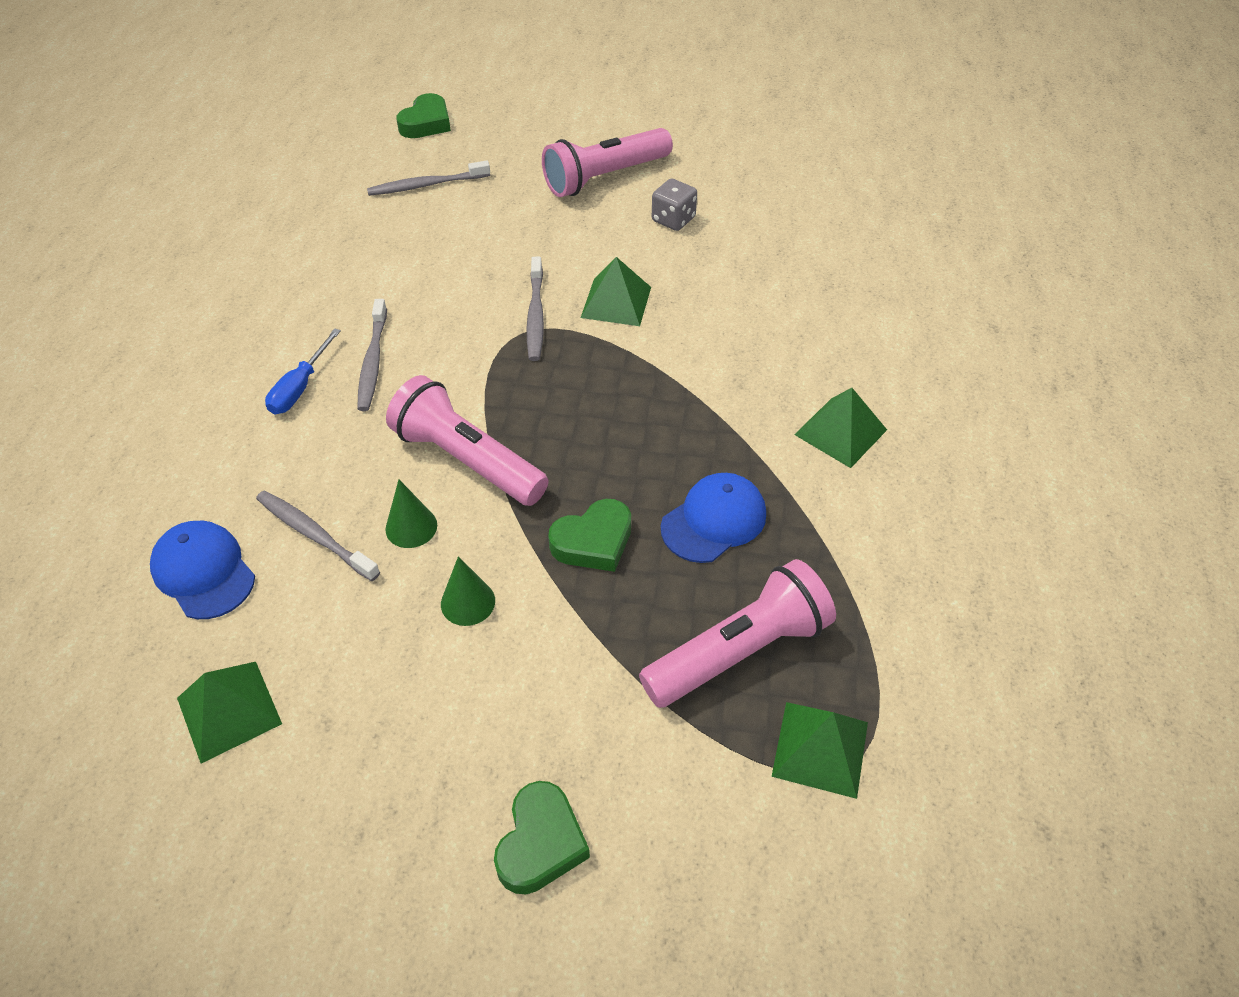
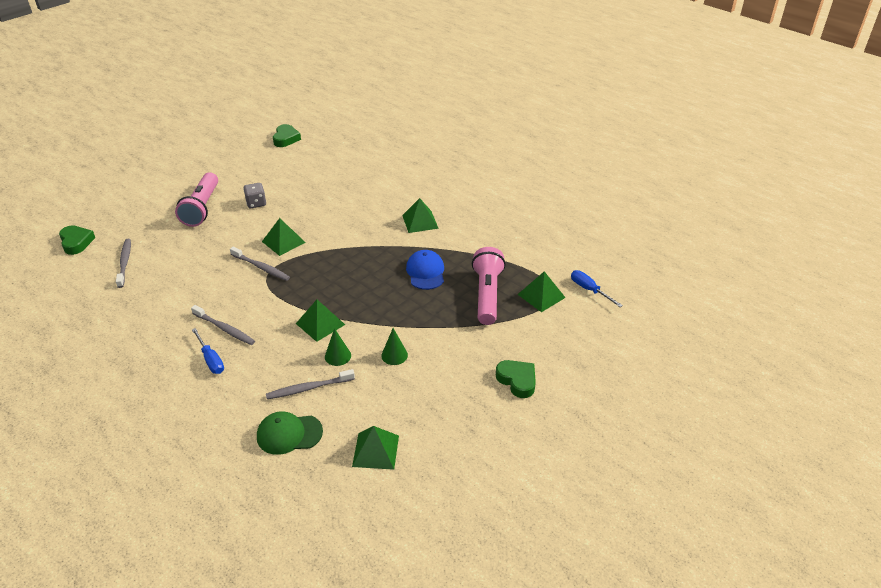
camera: 55 degrees left, 10 degrees down
blue cap [150,520,255,619] -> green cap [257,411,323,455]
grey toothbrush [367,161,490,196] -> grey toothbrush turned 150 degrees clockwise [116,239,131,288]
pink flashlight [386,375,549,506] -> green pyramid [296,300,345,342]
green heart [548,499,631,572] -> green heart moved to [273,124,301,147]
none -> blue screwdriver [571,270,623,307]

